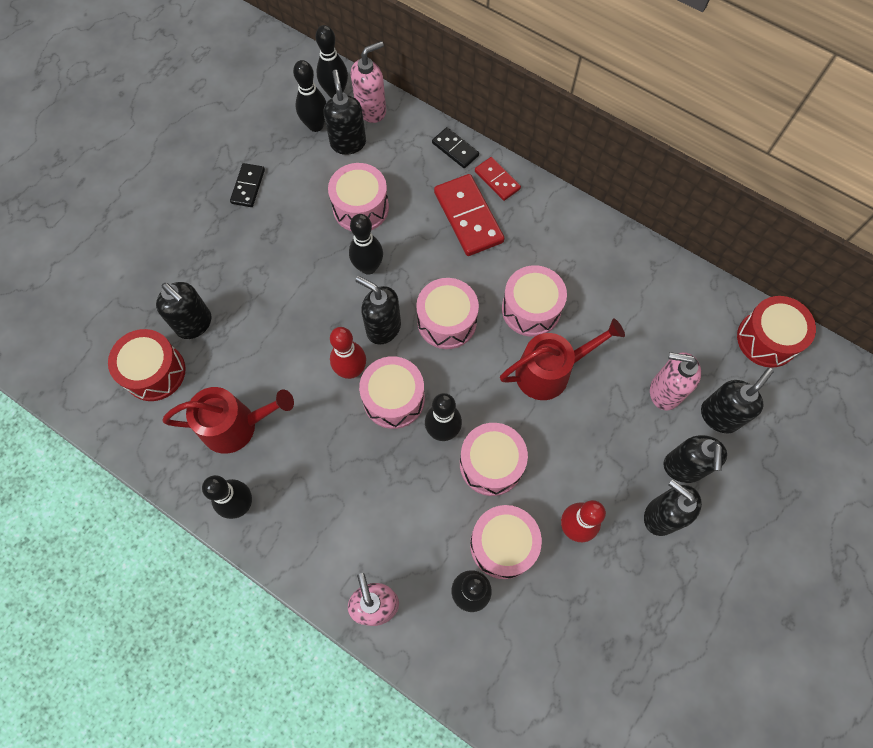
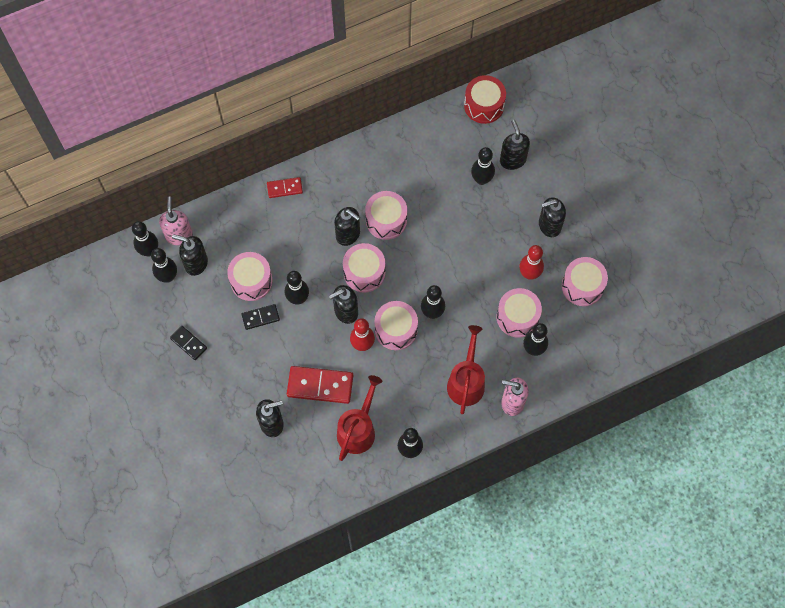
camera: 60 degrees left, 0 degrees up
red drum [108,329,185,401] -> none
black domino [432,127,479,168] -> black domino moved to [241,304,280,330]
red domino [434,174,504,256] -> red domino moved to [287,366,353,404]
pink drum [460,423,528,496] -> pink drum moved to [562,257,608,306]
red watering can [500,318,625,400] -> red watering can moved to [447,325,485,414]
pink soap dispenser [650,352,701,411] -> black bowling pin [471,147,495,185]
black soap dispenser [664,435,727,483] -> black soap dispenser moved to [334,207,360,246]

